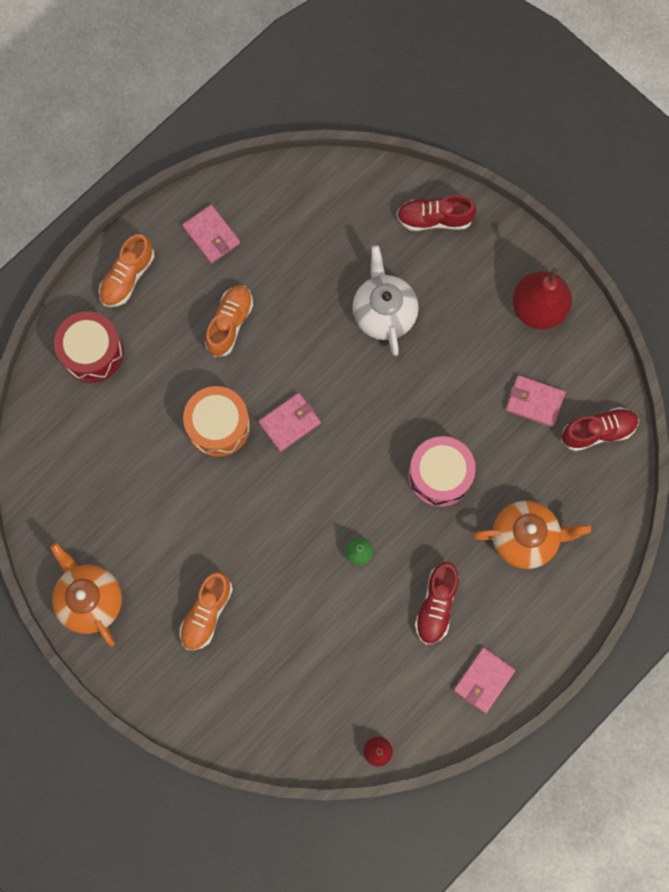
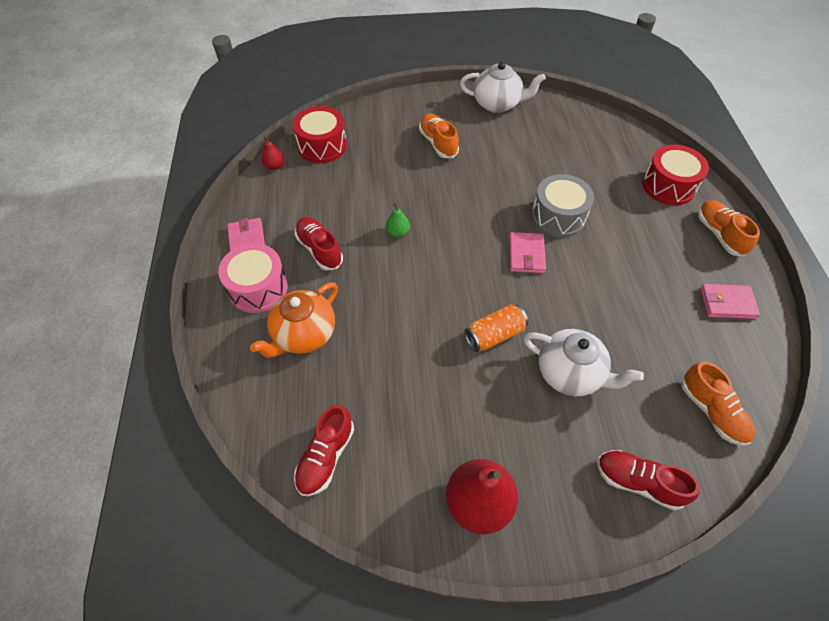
camera: 130 degrees right, 20 degrees down
orange teapot [50,543,122,646] -> white teapot [460,62,546,113]
orange drum [183,386,250,457] -> grey drum [531,174,594,238]
orange shoe [205,285,253,357] -> orange shoe moved to [681,362,755,446]
red shoe [397,195,476,231] -> red shoe turned 105 degrees counterclockwise [597,450,700,510]
pink drum [408,436,476,507] -> pink drum moved to [218,243,288,313]
pink wallet [506,375,566,427] -> none
none -> red drum [293,106,347,163]
none -> orange can [464,304,528,352]

